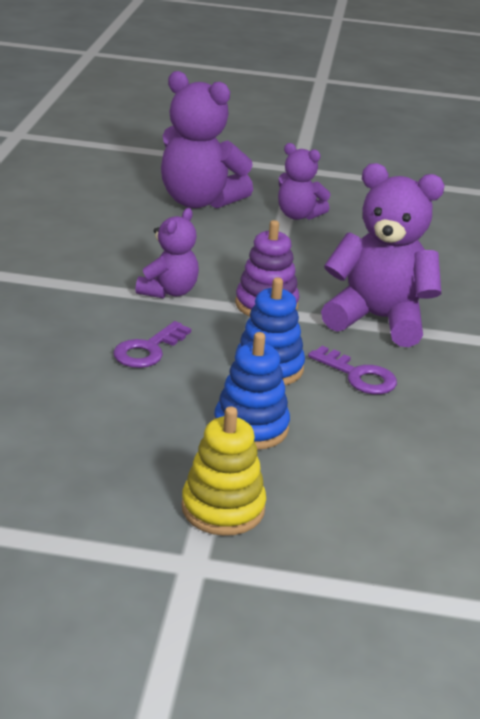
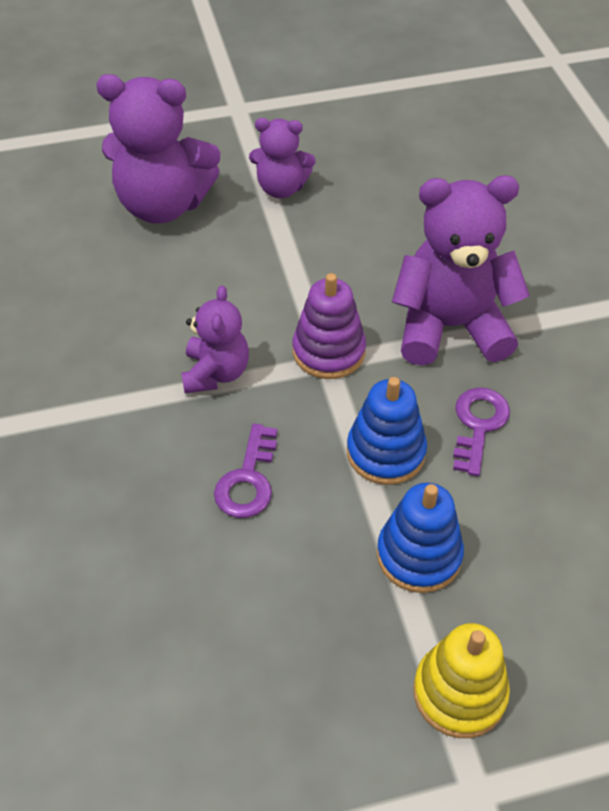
camera: 20 degrees left, 20 degrees up
purple key [308,346,397,394] -> purple key turned 90 degrees counterclockwise [453,388,510,476]

